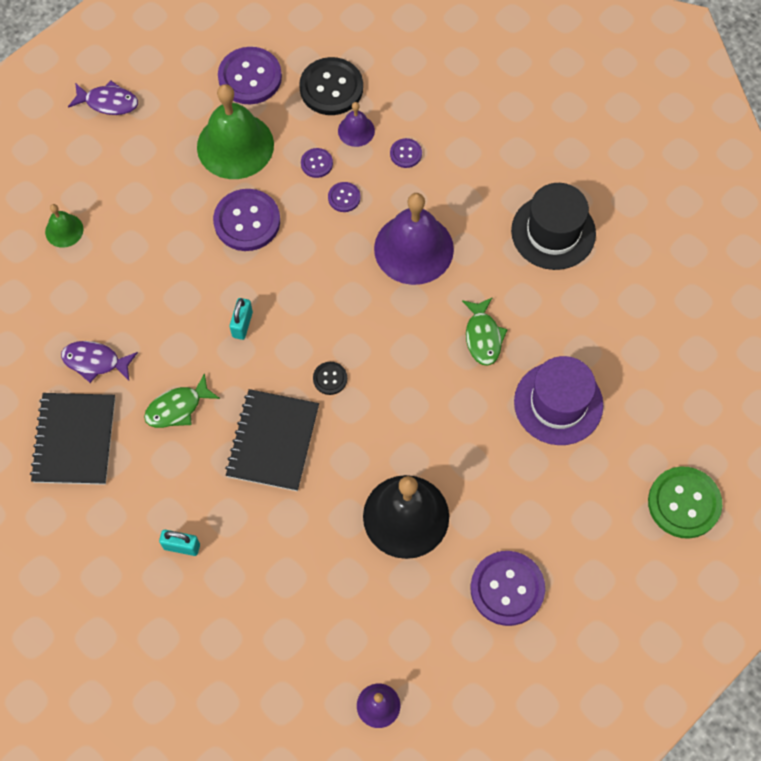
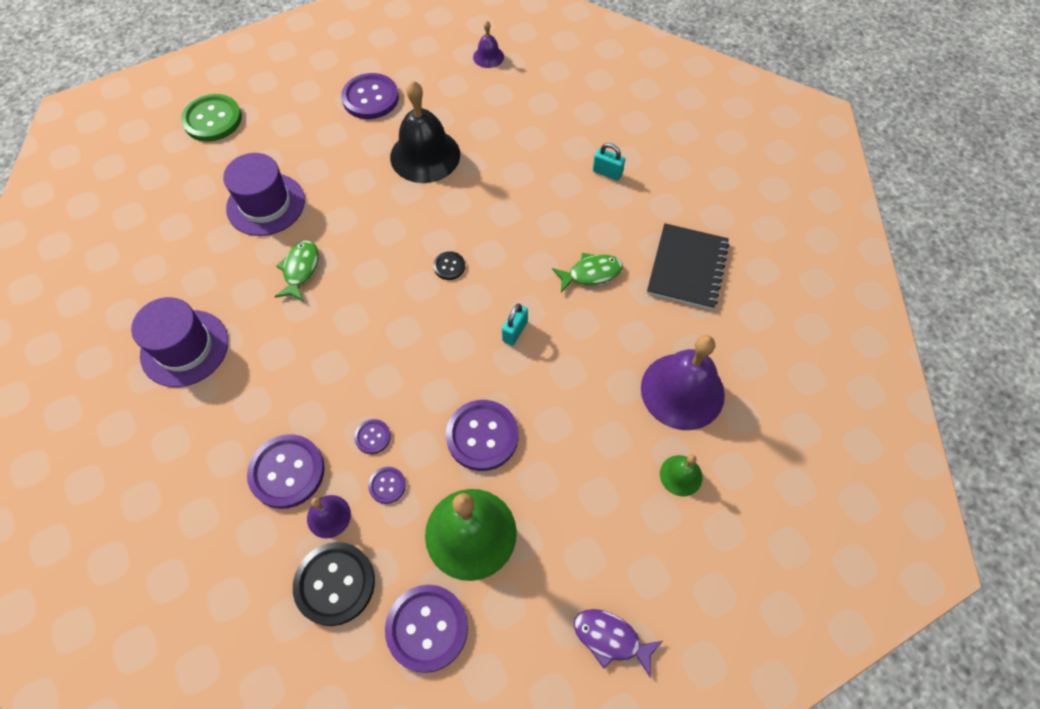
camera: 165 degrees left, 5 degrees down
purple fish [61,341,138,383] -> none
black notebook [225,389,319,491] -> none
purple bell [374,193,454,285] -> purple bell moved to [641,335,725,430]
purple button [390,138,422,168] -> purple button [247,434,325,509], size x2.03
black hat [511,183,596,270] -> purple hat [131,297,228,387]

